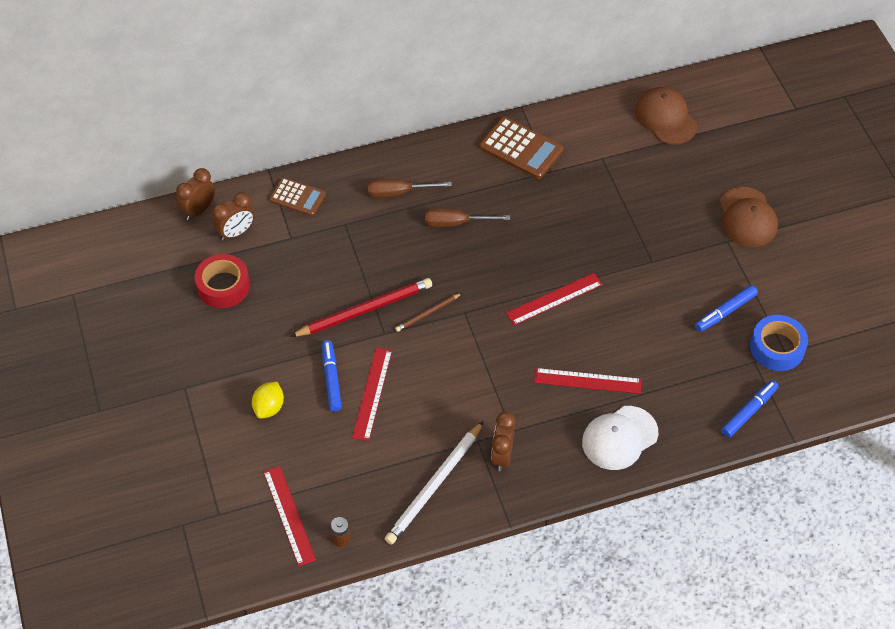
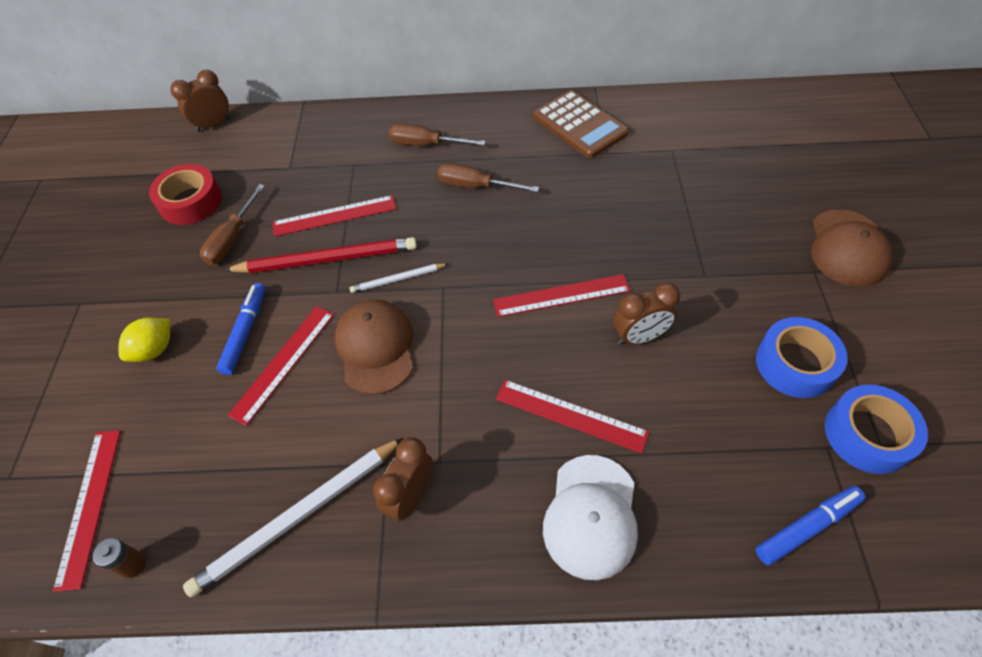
camera: 20 degrees right, 0 degrees up
brown clock [212,192,255,241] -> brown clock moved to [614,283,680,345]
brown calculator [269,177,326,216] -> none
brown pencil [395,293,462,332] -> white pencil [350,263,448,293]
white cap [582,406,658,470] -> white cap turned 60 degrees counterclockwise [543,455,638,580]
brown cap [635,87,697,145] -> brown cap moved to [335,300,413,395]
blue marker [695,285,758,332] -> blue tape [756,317,848,398]
none -> brown screwdriver [200,184,265,265]
none -> red ruler [272,195,396,237]

